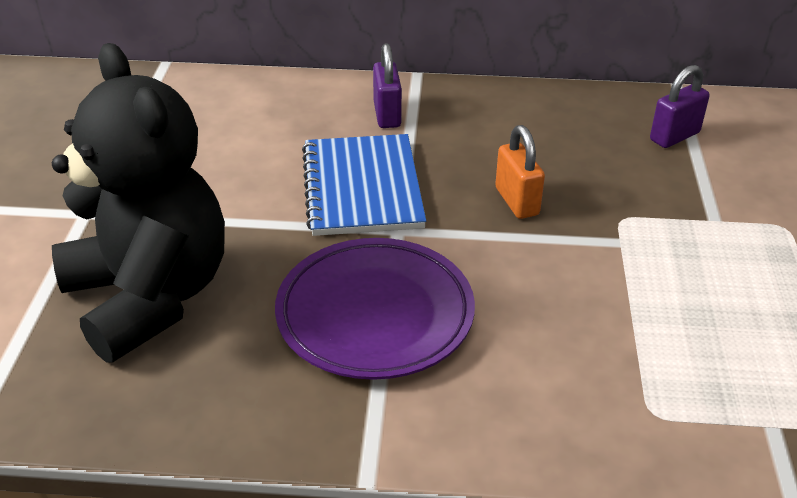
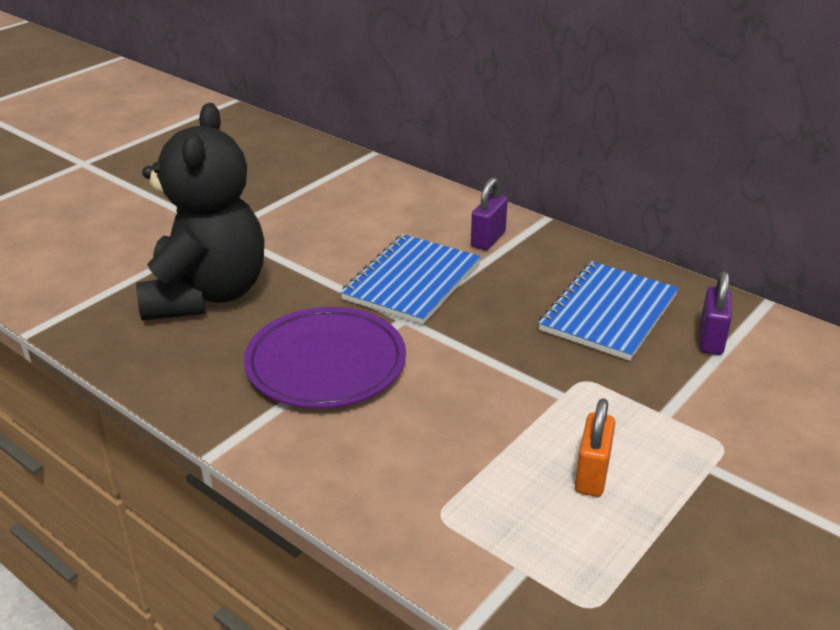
camera: 35 degrees right, 5 degrees down
orange padlock [495,125,545,219] -> orange padlock moved to [575,398,615,497]
purple padlock [650,65,710,148] -> purple padlock turned 75 degrees counterclockwise [699,271,732,355]
none -> blue notebook [538,261,679,361]

